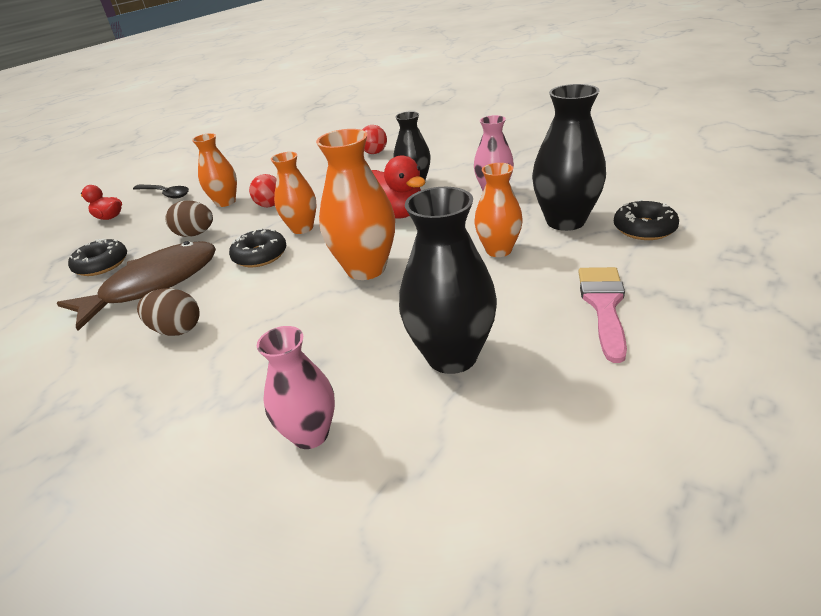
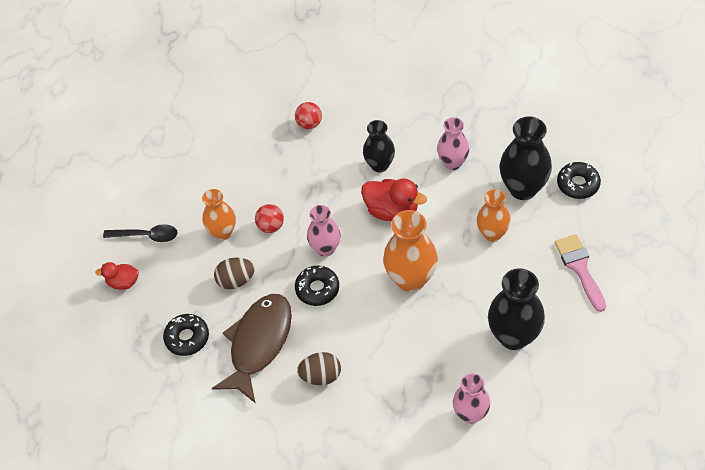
camera: 25 degrees left, 20 degrees up
orange vase [271,152,316,234] -> pink vase [307,205,341,257]

